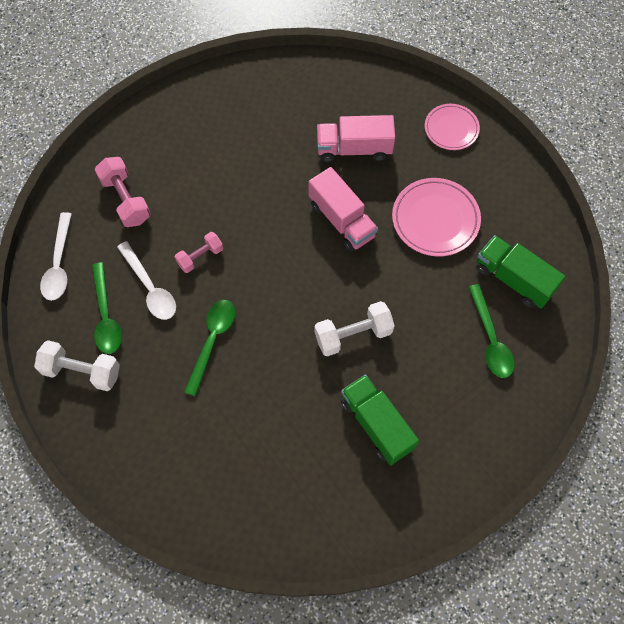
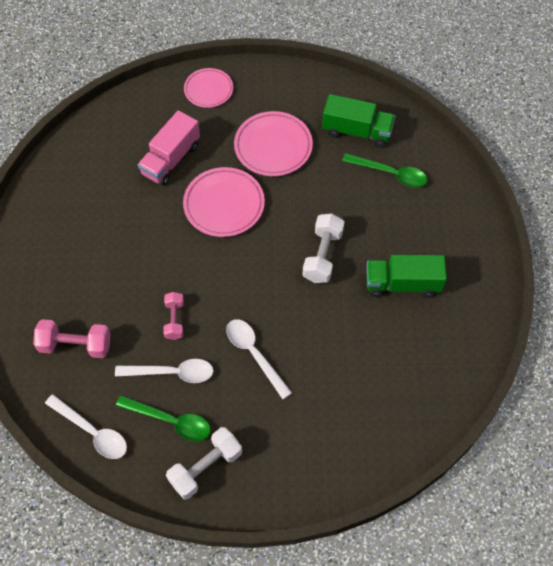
camera: 55 degrees left, 5 degrees down
green spoon [184,300,235,396] -> white spoon [226,319,292,399]
pink truck [308,167,378,252] -> pink plate [183,167,265,237]
green truck [476,235,566,309] -> green truck turned 150 degrees counterclockwise [322,94,395,148]

